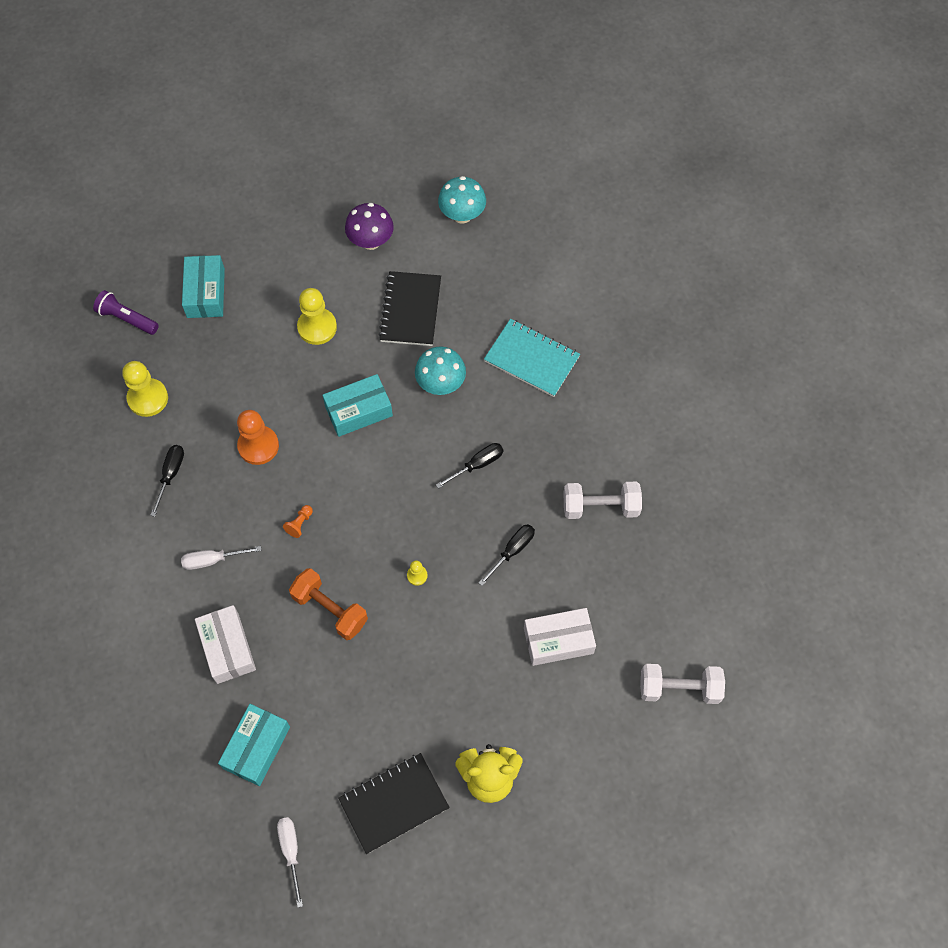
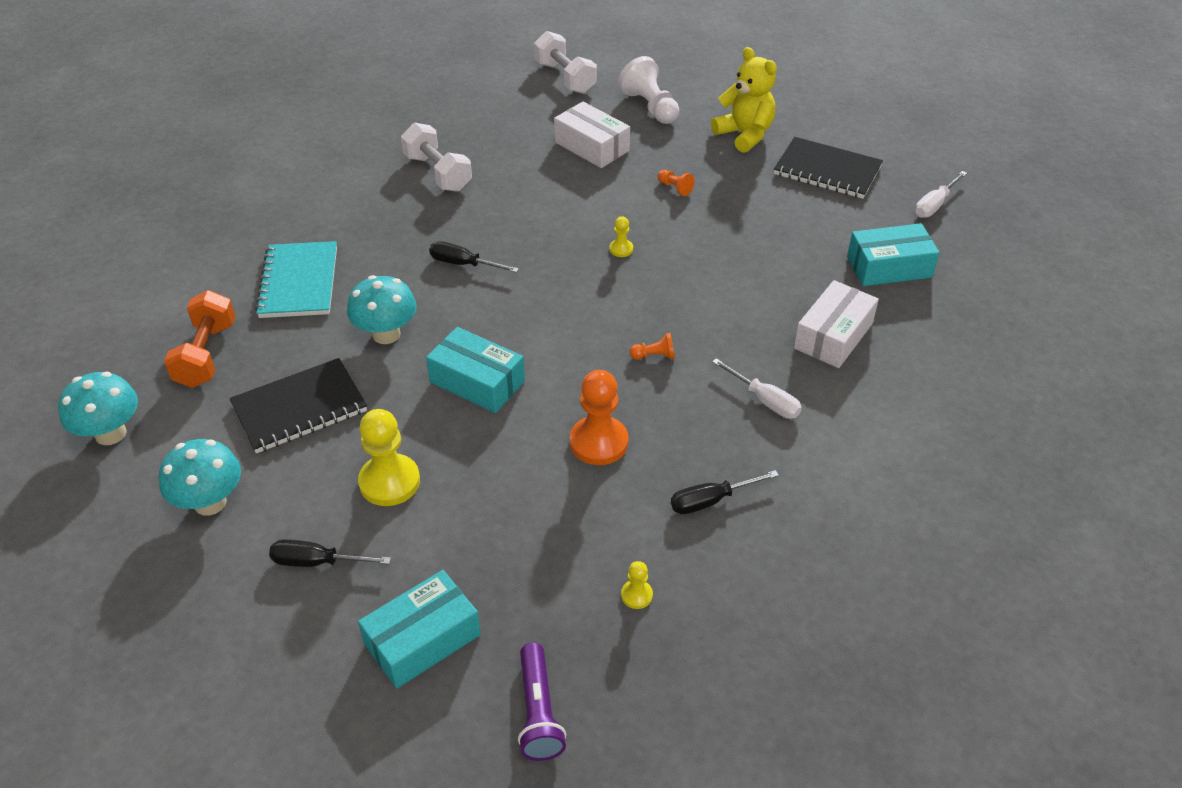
camera: 125 degrees left, 20 degrees down
yellow pawn [122,361,168,417] -> yellow pawn [621,561,653,609], size x0.48
orange dumbbell [289,568,368,640] -> orange dumbbell moved to [164,290,236,388]
purple mushroom [345,203,394,250] -> turquoise mushroom [159,439,241,516]
black screwdriver [479,524,535,586] -> black screwdriver moved to [269,539,391,567]
none -> white pawn [618,56,679,124]
none -> orange pawn [658,170,695,196]

